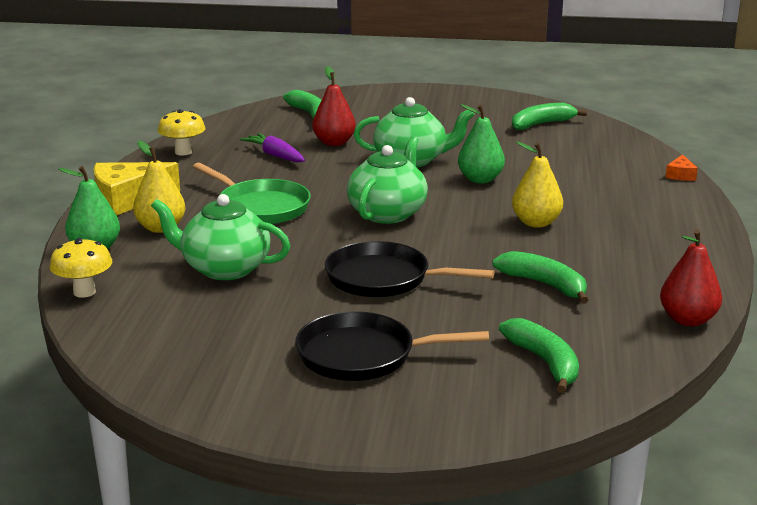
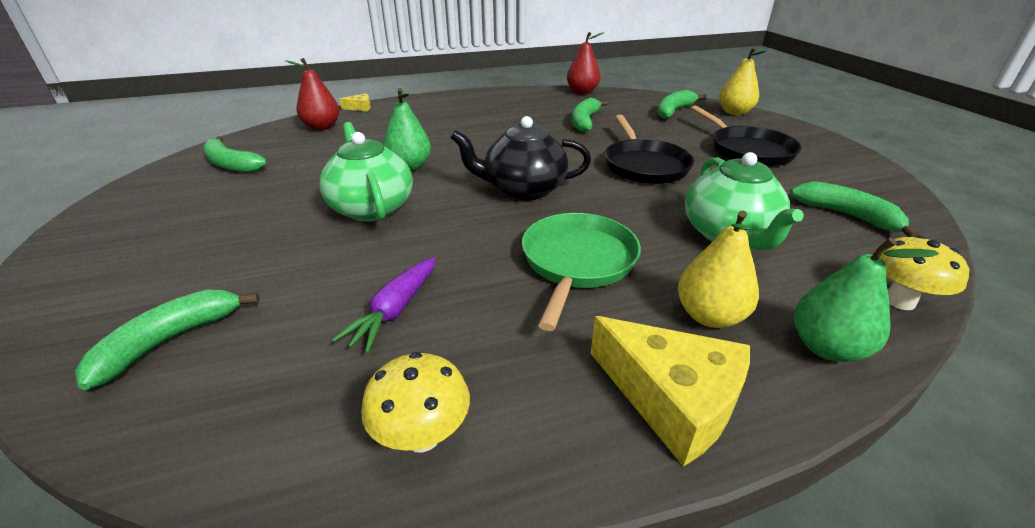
camera: 115 degrees left, 10 degrees up
red pear [312,66,356,146] -> red pear moved to [285,58,339,130]
green teapot [347,136,428,224] -> black teapot [450,116,591,201]
yellow pear [512,142,563,228] -> yellow pear moved to [719,47,767,115]
orange cheese [665,154,698,181] -> yellow cheese [339,93,371,111]
none -> green banana [790,181,919,237]

